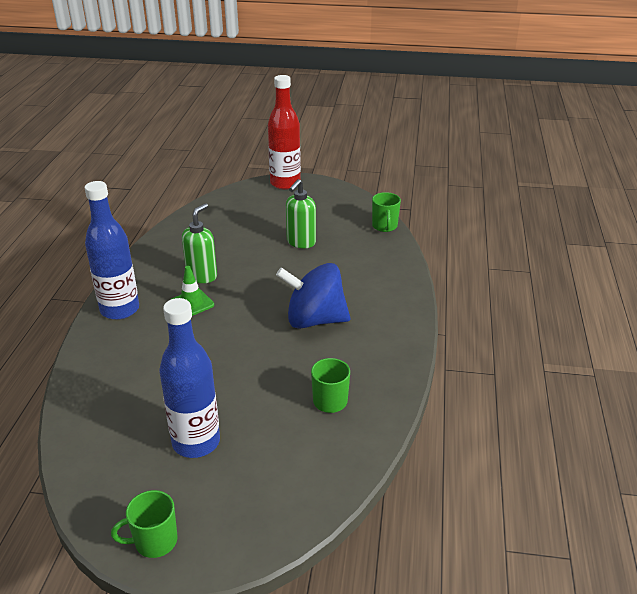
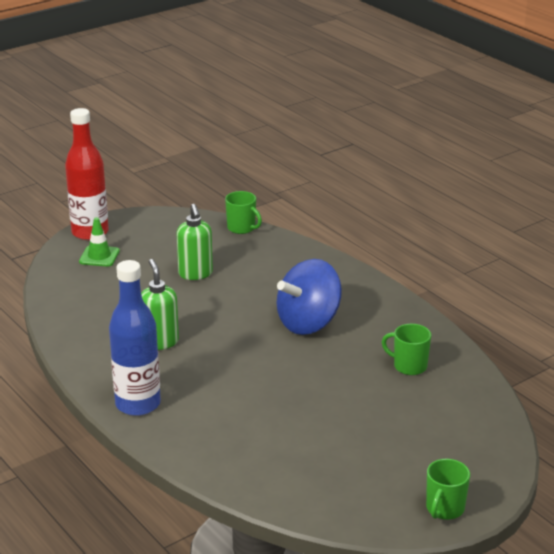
camera: 45 degrees left, 5 degrees down
blue bottle [159,298,220,458] -> none
green traffic cone [172,266,214,316] -> green traffic cone moved to [79,217,120,267]

